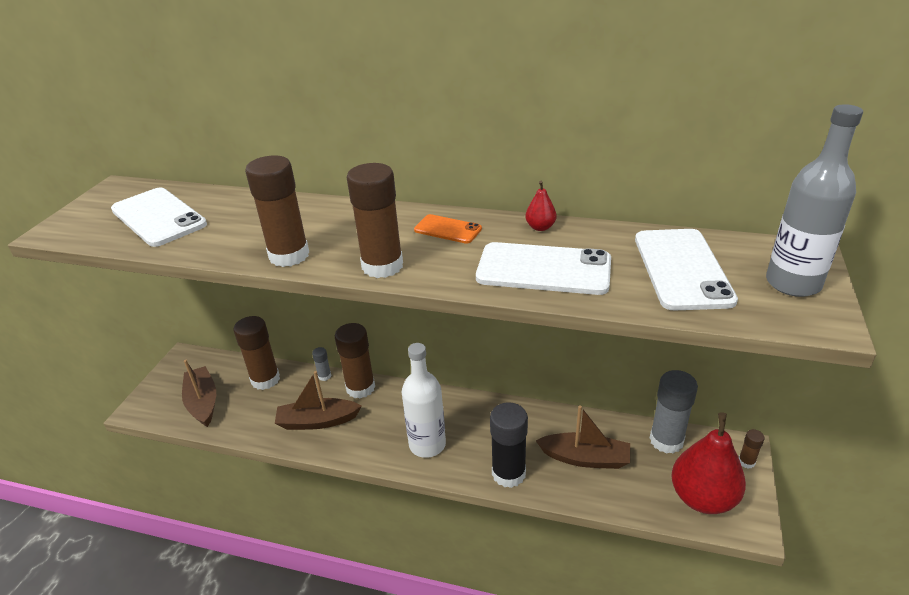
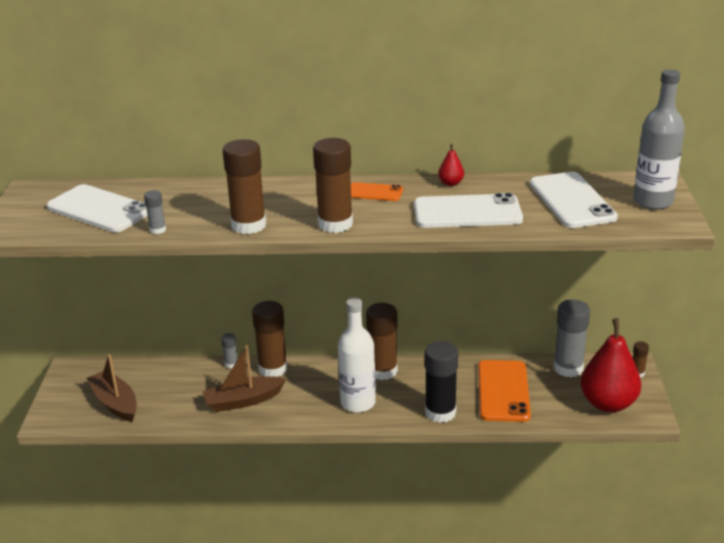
camera: 15 degrees left, 5 degrees down
brown glue stick [234,316,280,390] -> brown glue stick moved to [366,303,398,380]
brown boat [536,405,630,469] -> orange phone [478,360,531,422]
none -> grey glue stick [144,190,166,234]

